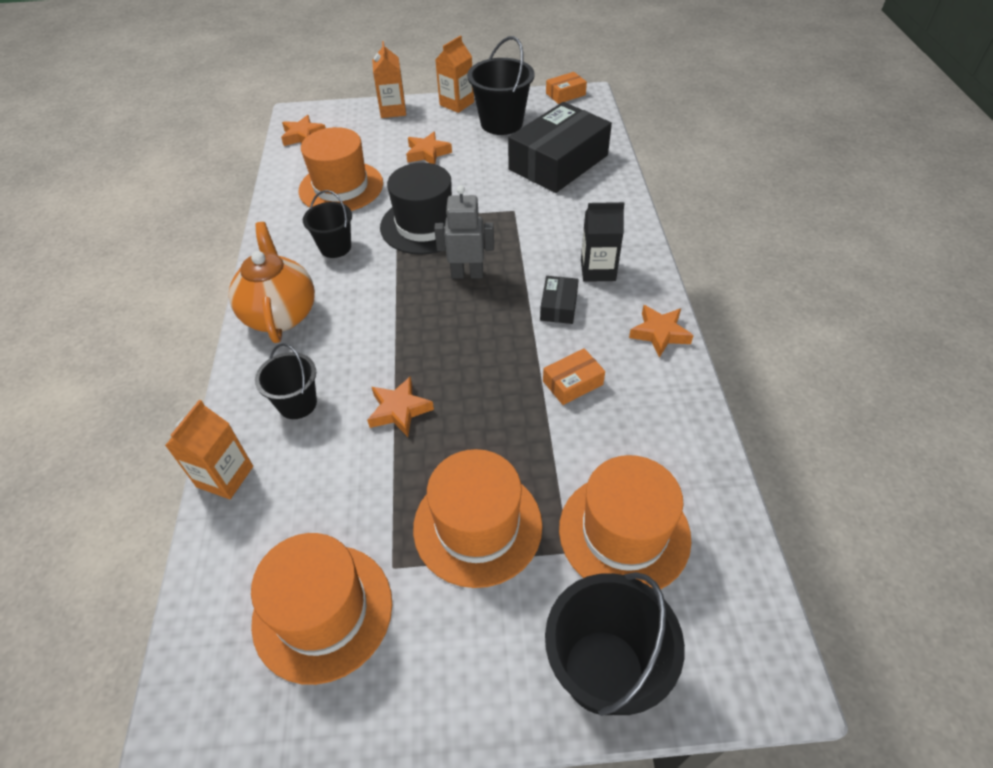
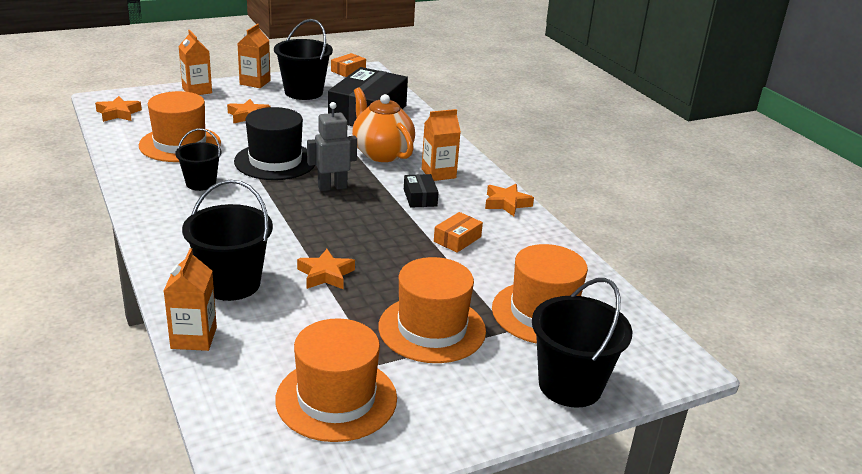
camera: 25 degrees left, 20 degrees down
orange teapot [229,222,315,343] -> orange teapot moved to [352,87,415,162]
black bucket [255,343,317,419] -> black bucket [182,179,273,301], size x1.62
black carton [581,202,625,282] -> orange carton [422,109,461,181]

